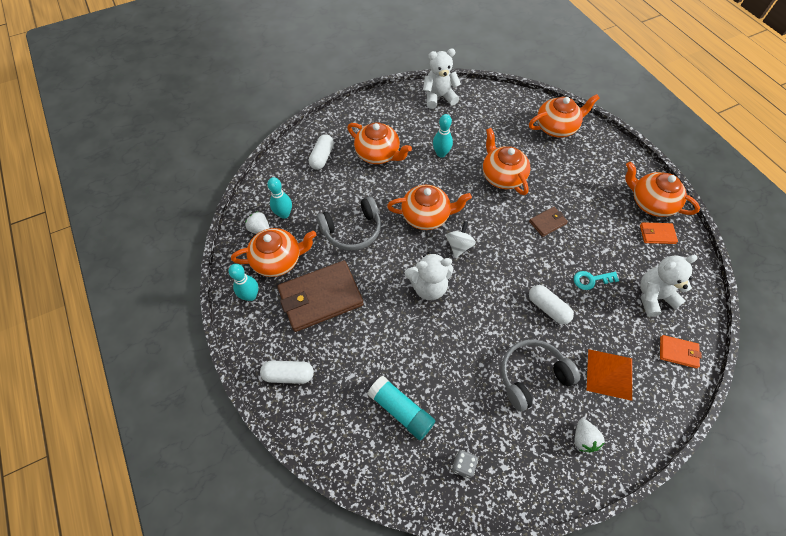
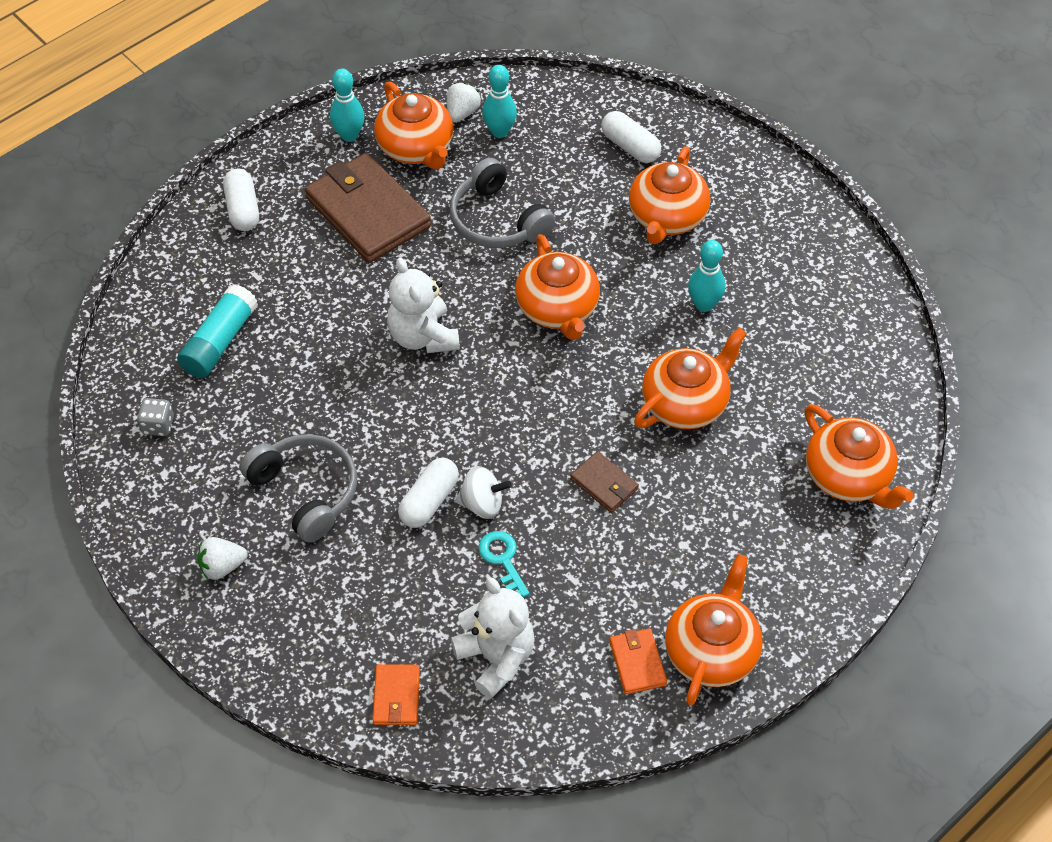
camera: 75 degrees right, 5 degrees down
white capsule [309,134,334,170] -> white capsule turned 45 degrees clockwise [601,111,661,163]
white teddy bear [423,49,461,109] -> none
white spinning top [446,221,476,258] -> white spinning top moved to [455,466,512,519]
orange pyramid [587,349,632,401] -> none

